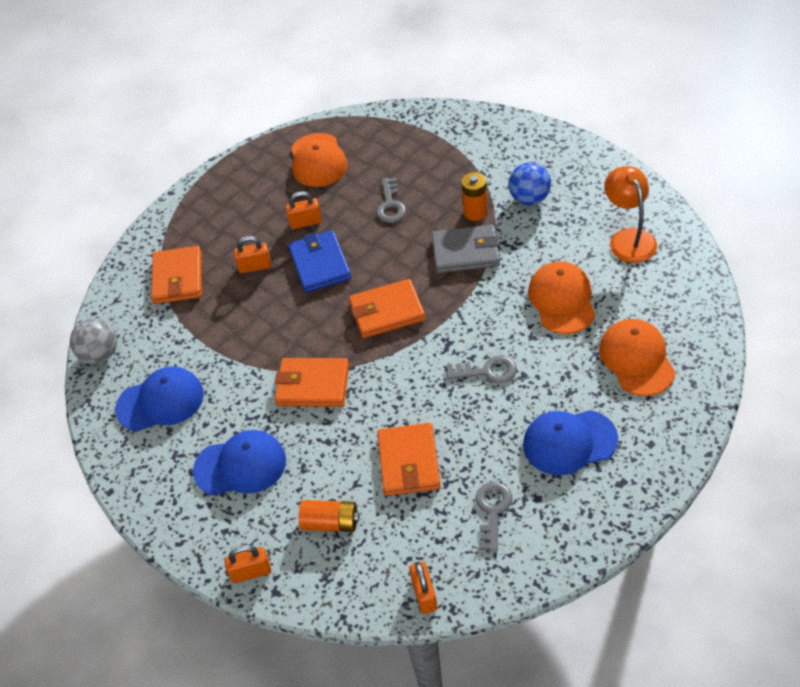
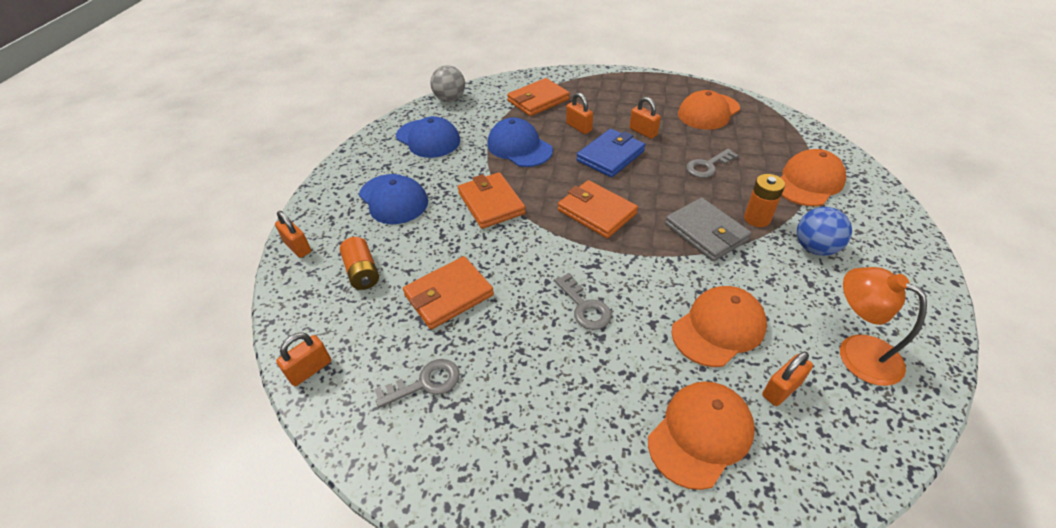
camera: 55 degrees right, 5 degrees down
blue cap [523,410,618,475] -> blue cap moved to [487,117,553,167]
orange lamp [605,166,657,263] -> orange lamp turned 90 degrees counterclockwise [840,267,927,386]
none -> orange padlock [762,352,813,406]
none -> orange cap [780,149,846,206]

